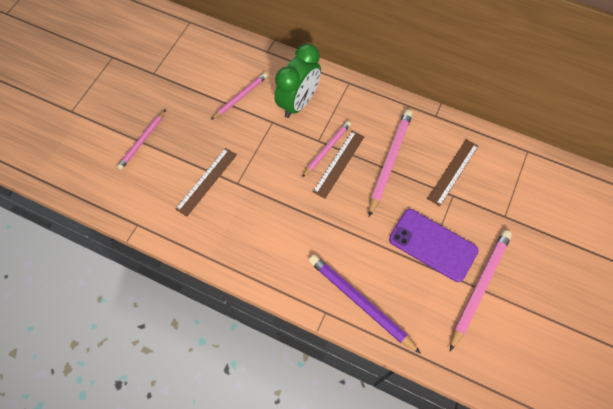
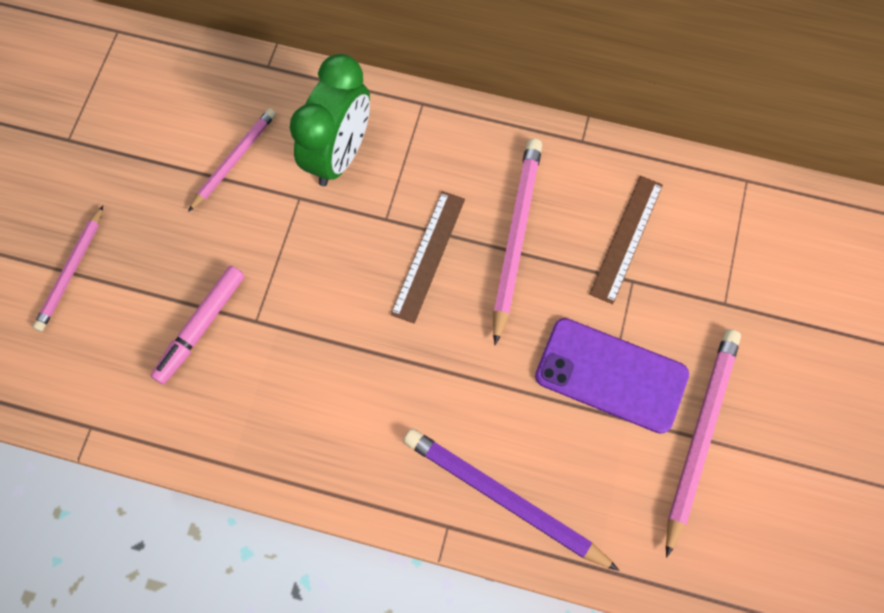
camera: 10 degrees left, 5 degrees up
brown ruler [175,148,237,217] -> pink marker [151,266,245,384]
pink pencil [302,121,351,177] -> none

